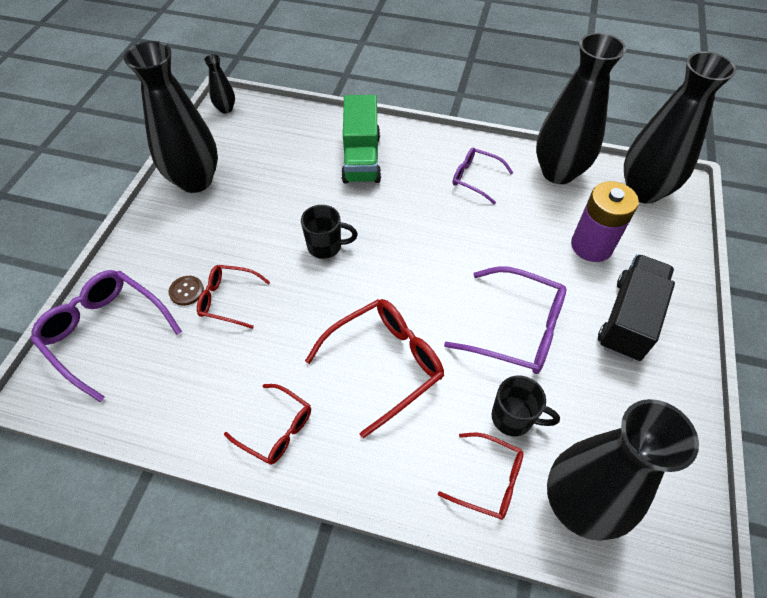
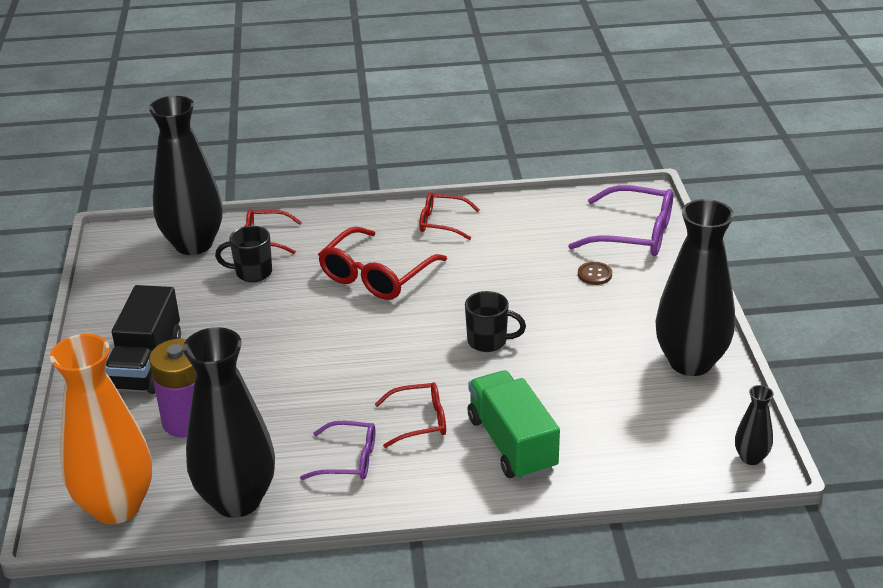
camera: 160 degrees right, 20 degrees down
red glasses [197,265,270,329] -> red glasses moved to [375,382,446,448]
black mug [301,205,358,259] -> black mug turned 150 degrees counterclockwise [465,291,526,352]
purple glasses [444,266,566,374] -> none
black vase [624,51,736,204] -> orange vase [50,334,152,524]

